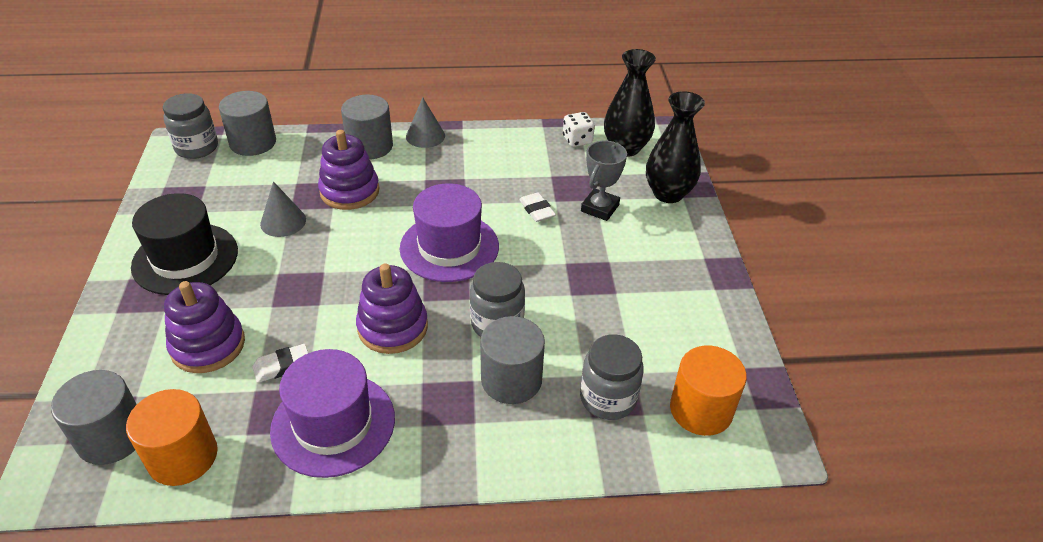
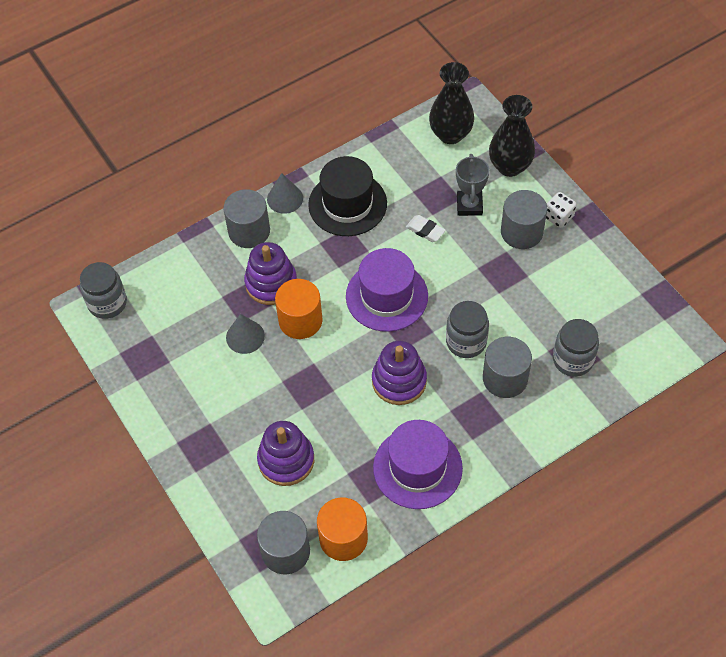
camera: 25 degrees left, 15 degrees up
black hat [131,193,238,295] -> black hat moved to [308,156,387,236]
grey cylinder [219,91,276,156] -> grey cylinder moved to [501,190,547,249]
white eraser [253,344,308,383] -> none
white dice [563,112,595,147] -> white dice moved to [546,192,577,228]
orange cylinder [670,346,747,436] -> orange cylinder moved to [275,279,323,339]

